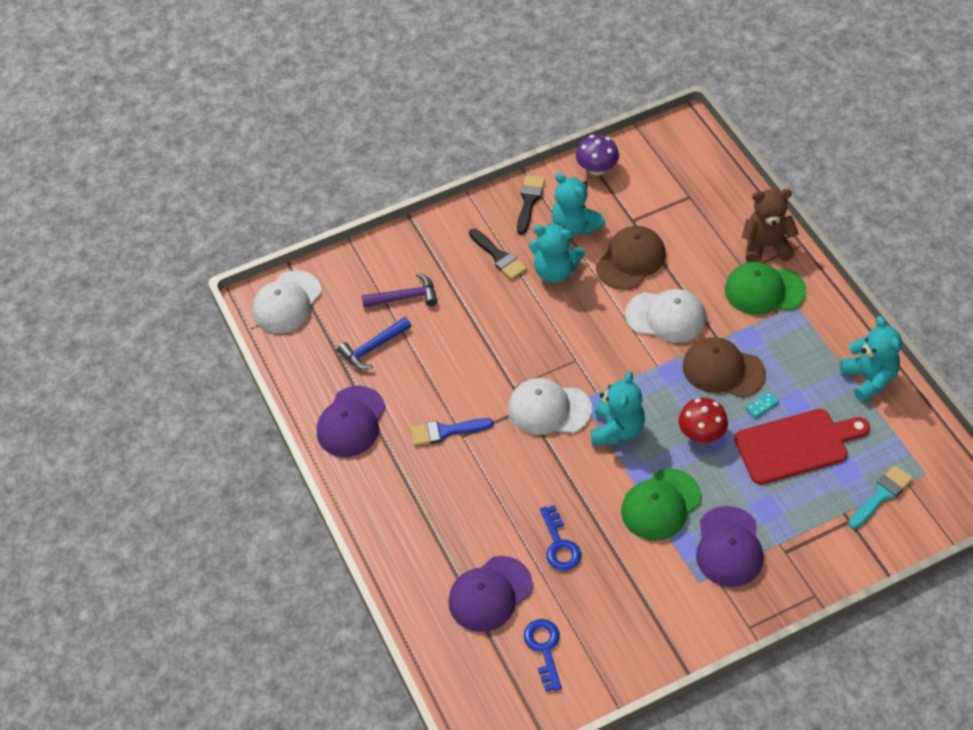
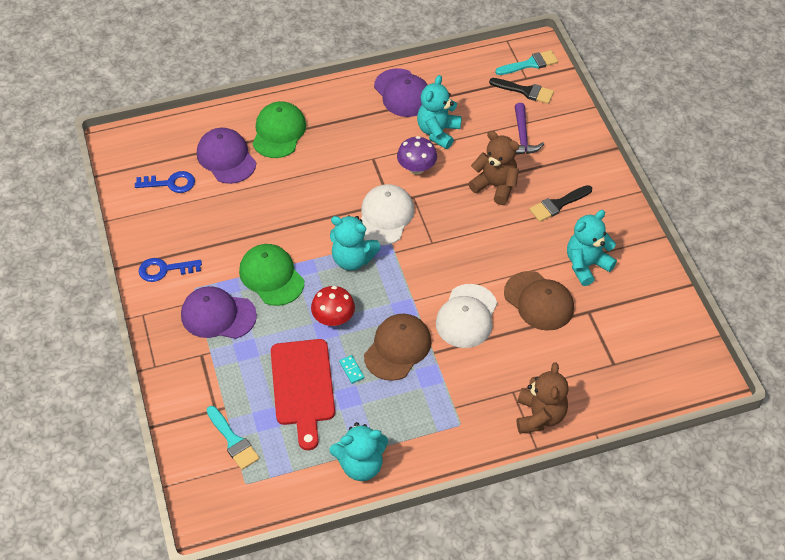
camera: 95 degrees right, 0 degrees up
white cap [252,270,322,333] -> turquoise brush [495,50,558,75]
purple cap [317,386,386,457] -> purple cap turned 150 degrees counterclockwise [374,68,428,117]
blue hammer [337,317,411,369] -> none
blue brush [410,418,494,446] -> none
black brush [517,175,545,235] -> black brush moved to [489,78,554,104]
turquoise teddy bear [529,223,585,283] -> turquoise teddy bear moved to [417,75,462,149]
blue key [540,505,581,571] -> blue key moved to [139,258,202,282]
purple mushroom [576,135,619,176] -> purple mushroom moved to [397,136,437,175]
green cap [725,262,806,315] -> green cap moved to [253,101,306,158]
none -> brown teddy bear [468,131,519,205]

